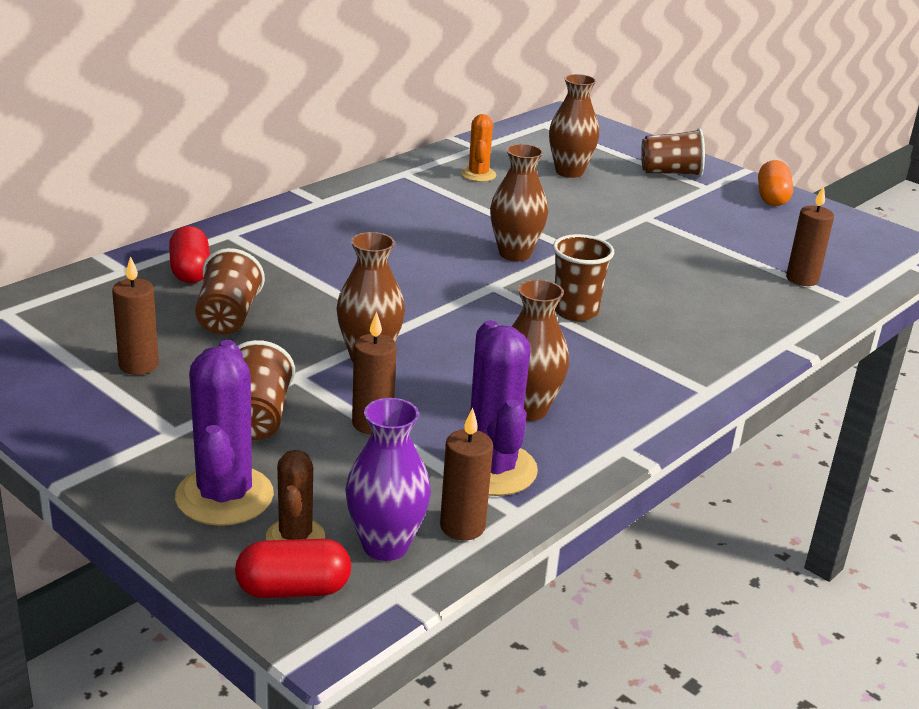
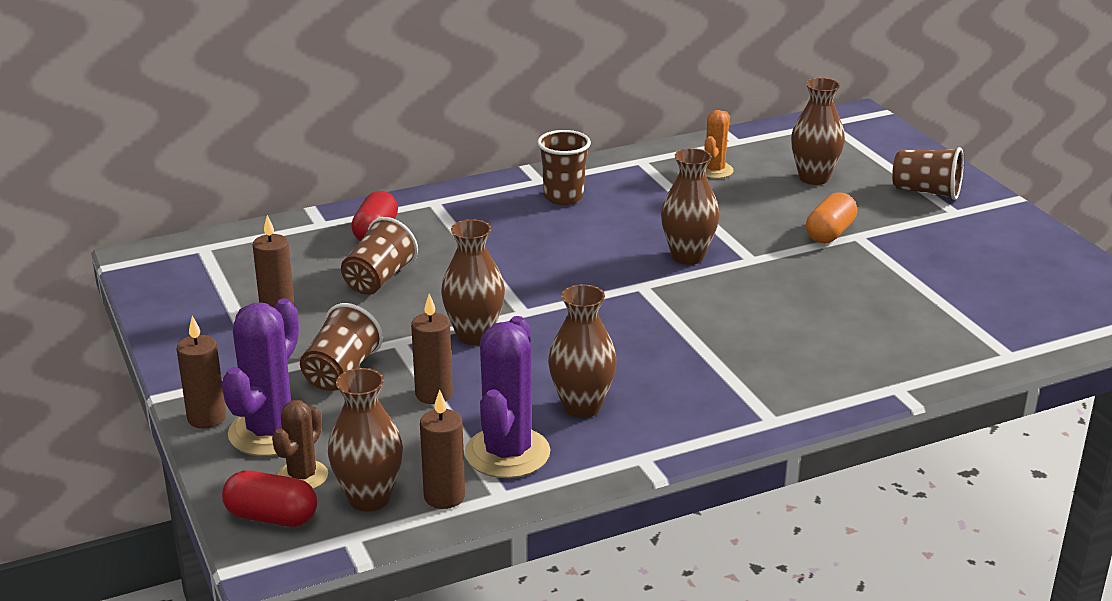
camera: 25 degrees right, 0 degrees up
purple vase [345,398,431,561] -> brown vase [328,368,403,512]
brown cup [553,234,614,321] -> brown cup moved to [537,130,591,205]
orange capsule [758,160,793,206] -> orange capsule moved to [806,192,857,243]
brown candle [786,186,834,286] -> brown candle moved to [177,316,226,429]

